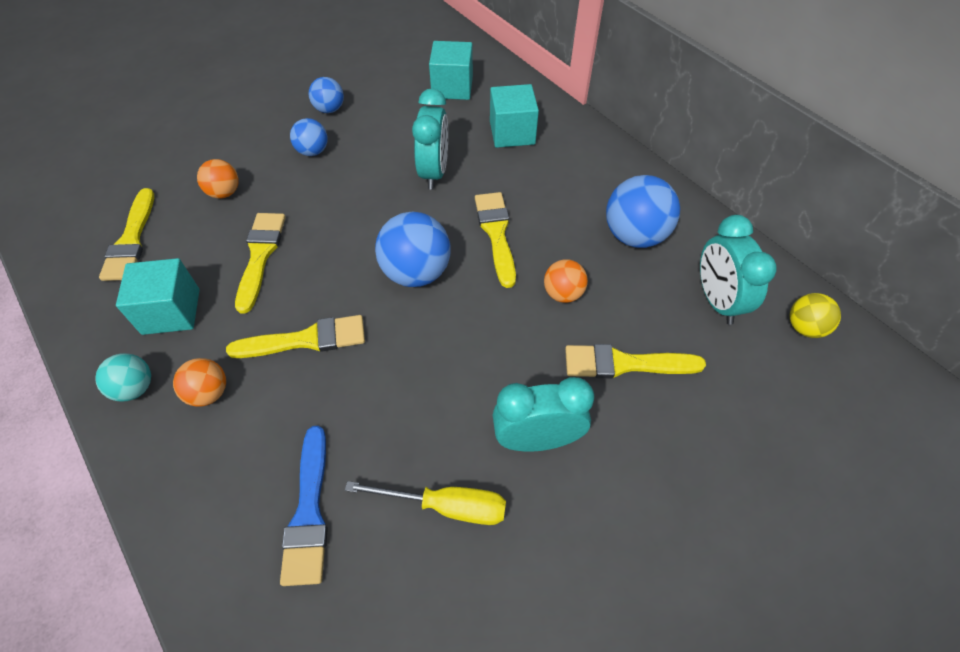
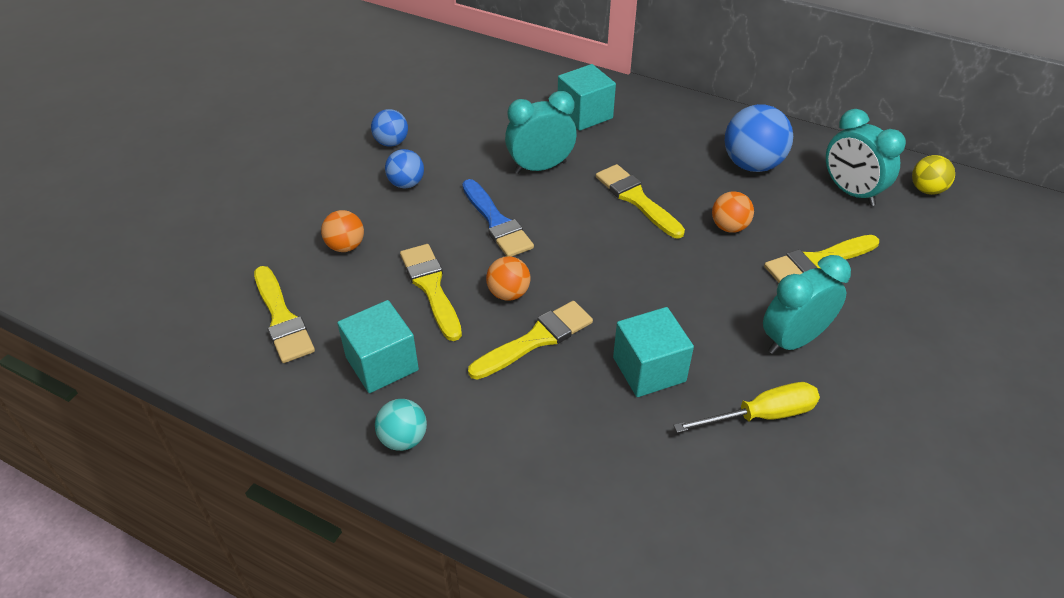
camera: 25 degrees left, 10 degrees down
orange ball [173,358,226,406] -> orange ball moved to [486,256,530,301]
blue brush [280,426,328,586] -> blue brush moved to [462,179,534,257]
blue ball [375,212,450,287] -> none
turquoise clock [412,88,448,190] -> turquoise clock turned 90 degrees counterclockwise [505,91,577,174]
turquoise cube [429,41,473,100] -> turquoise cube moved to [613,307,694,397]

